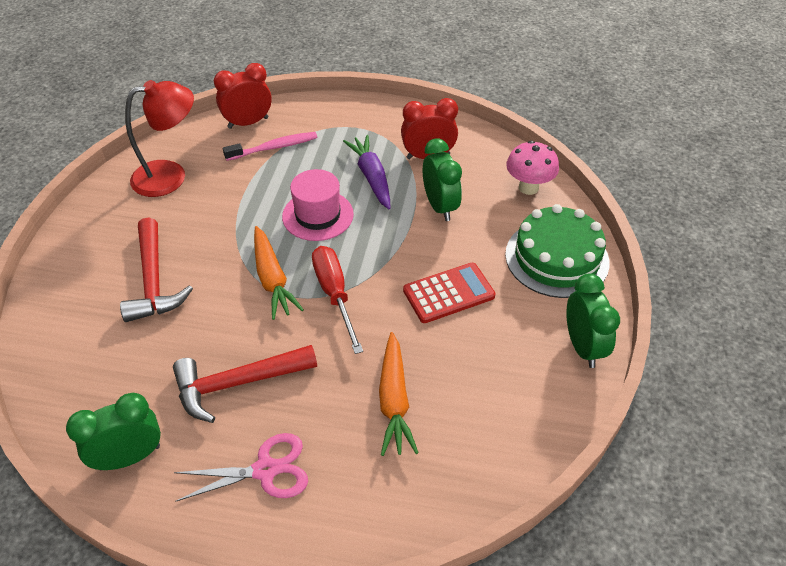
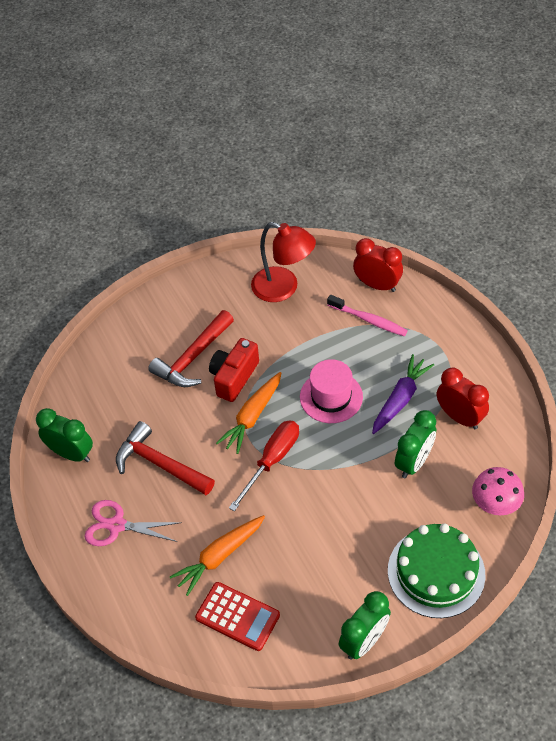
camera: 55 degrees right, 5 degrees up
pink scissors [174,433,308,502] -> pink scissors turned 150 degrees clockwise [85,500,182,546]
red calculator [403,263,496,323] -> red calculator moved to [195,582,280,651]
none -> red camera [209,338,259,402]

